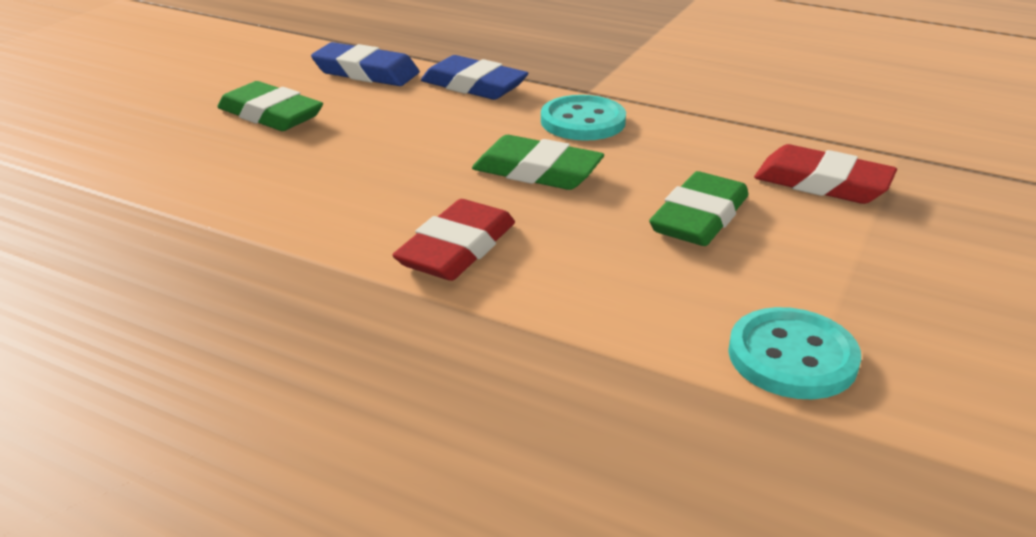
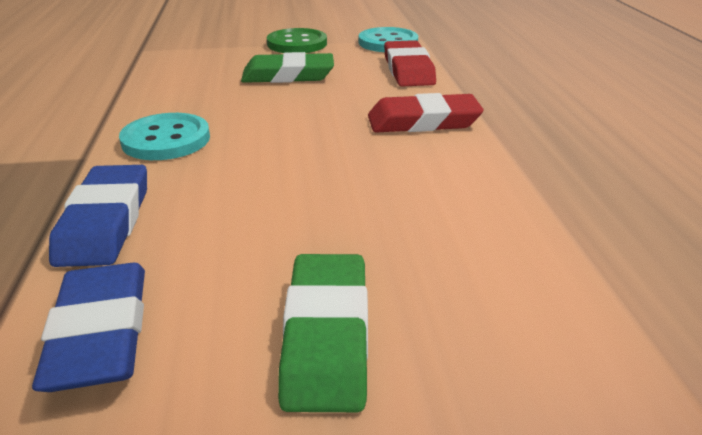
camera: 125 degrees left, 0 degrees up
green eraser [472,135,604,190] -> none
red eraser [754,144,897,204] -> red eraser moved to [384,40,436,87]
none -> green button [267,28,327,53]

